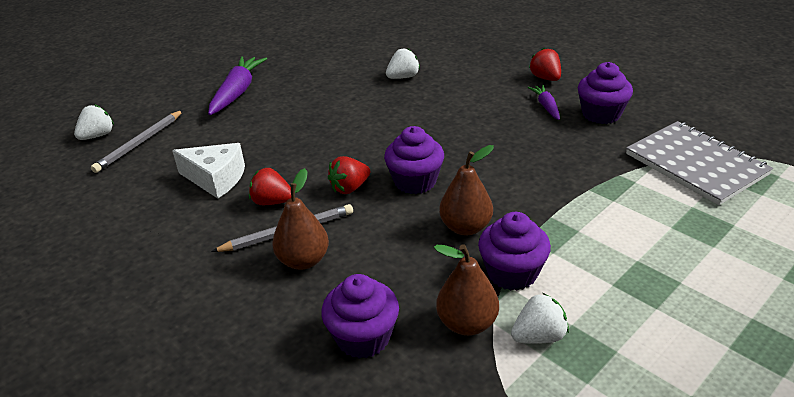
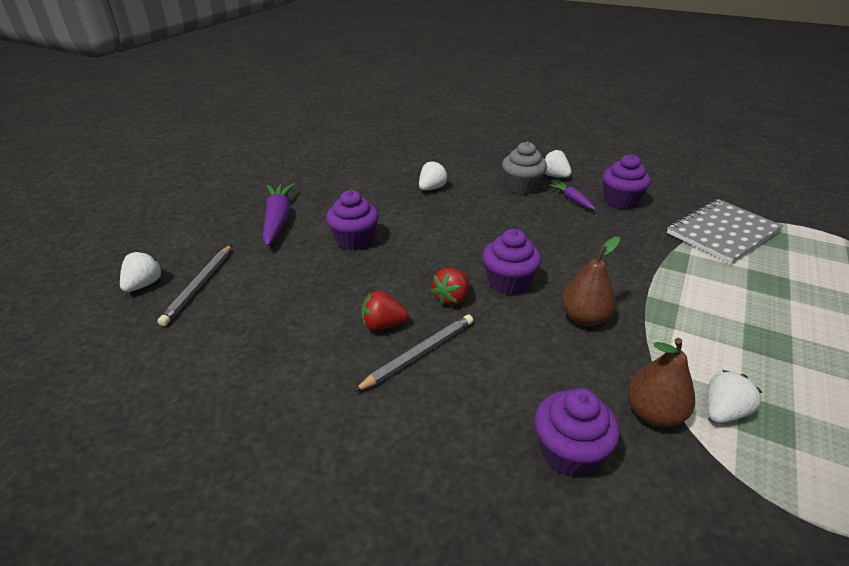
camera: 20 degrees left, 0 degrees up
white cheese [172,143,245,198] -> none
brown pear [272,168,329,270] -> none
purple cupcake [478,212,551,291] -> purple cupcake moved to [326,190,379,250]
red strawberry [529,48,561,81] -> white strawberry [544,149,572,178]
grey notebook [626,121,773,205] -> grey notebook turned 75 degrees counterclockwise [667,199,783,264]
none -> grey cupcake [502,141,547,194]

